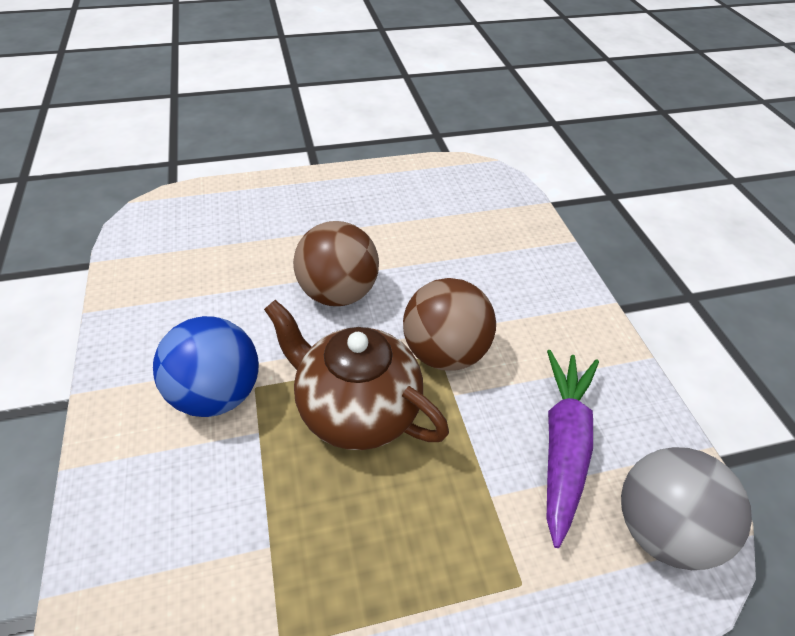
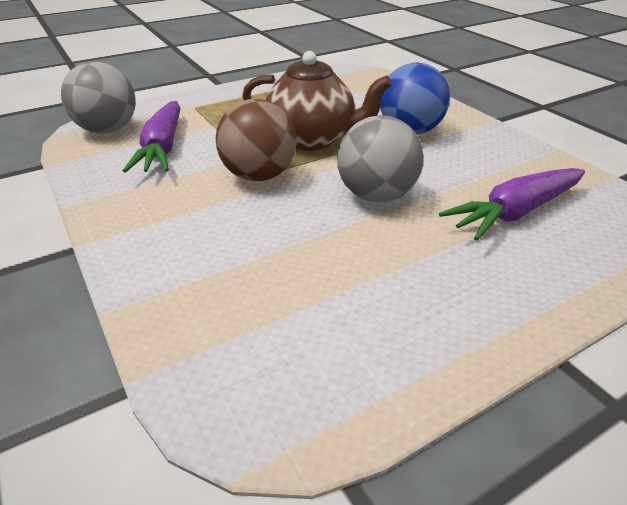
camera: 165 degrees right, 10 degrees down
brown ball [293,221,379,306] -> grey ball [337,115,424,202]
none -> purple carrot [439,168,585,241]

